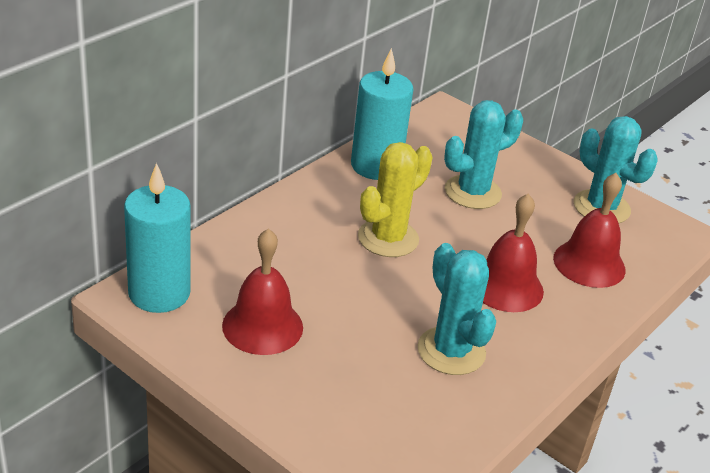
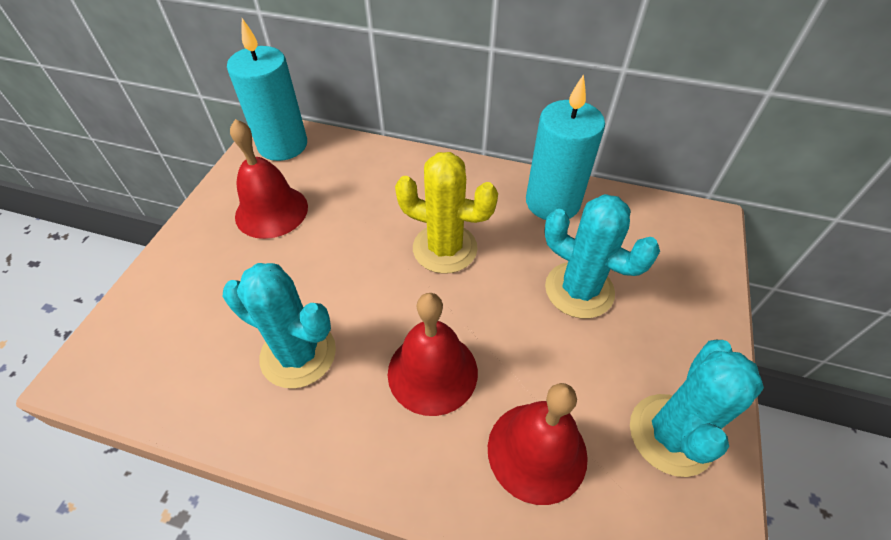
camera: 70 degrees right, 15 degrees up
turquoise cactus [417,243,496,375] -> turquoise cactus turned 75 degrees clockwise [222,263,336,388]

